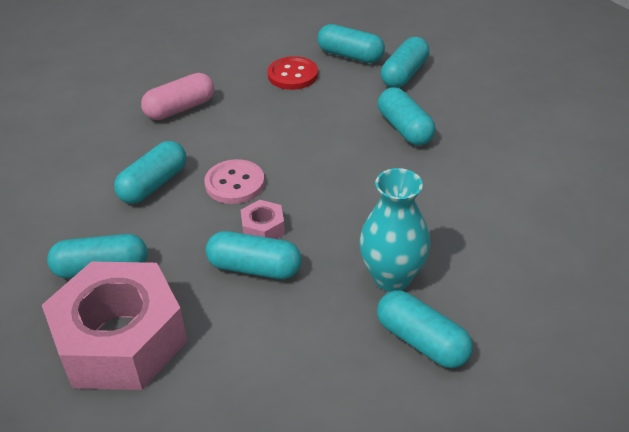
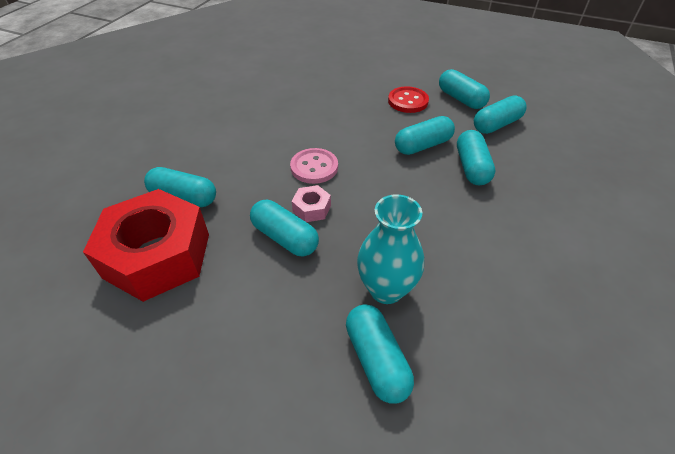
camera: 25 degrees right, 5 degrees up
pink nut [42,262,187,390] -> red nut [83,189,209,302]
turquoise capsule [114,141,186,204] -> turquoise capsule moved to [395,116,455,155]
pink capsule [141,73,214,120] -> none

